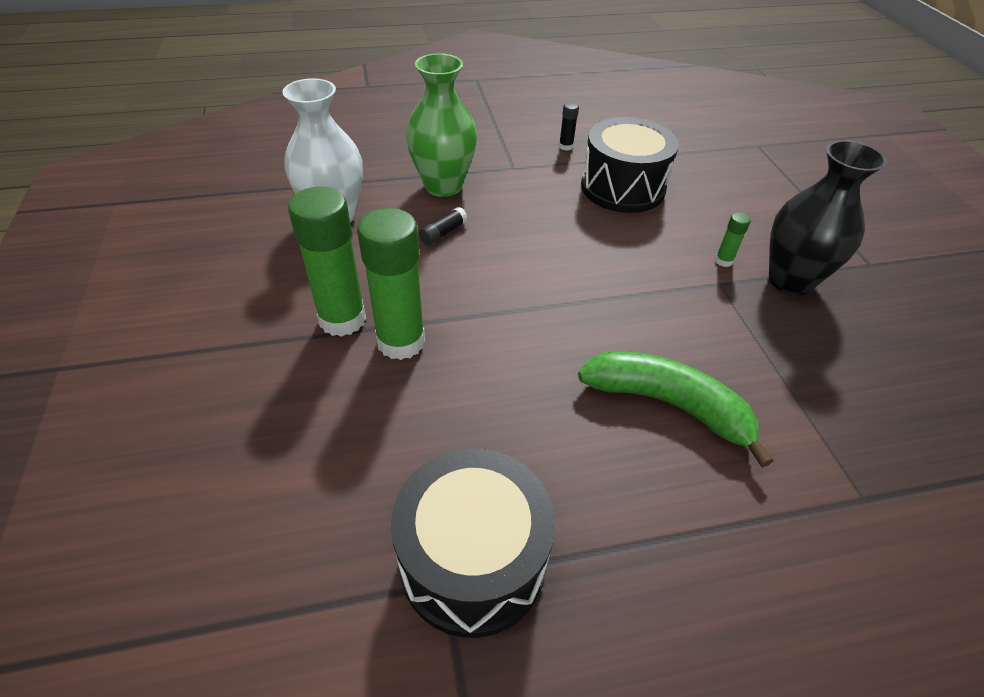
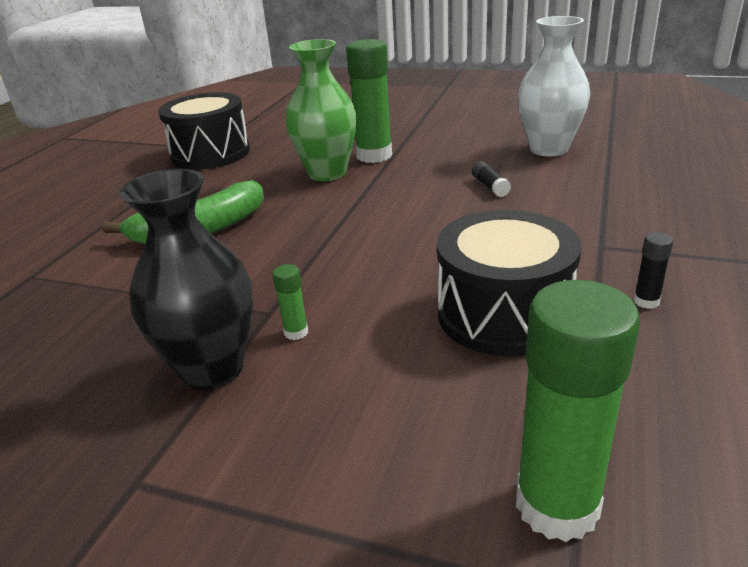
camera: 125 degrees right, 15 degrees down
green glue stick [288,186,366,337] -> green glue stick moved to [516,280,640,542]
green vase [406,53,477,197] -> green vase moved to [286,39,357,181]

